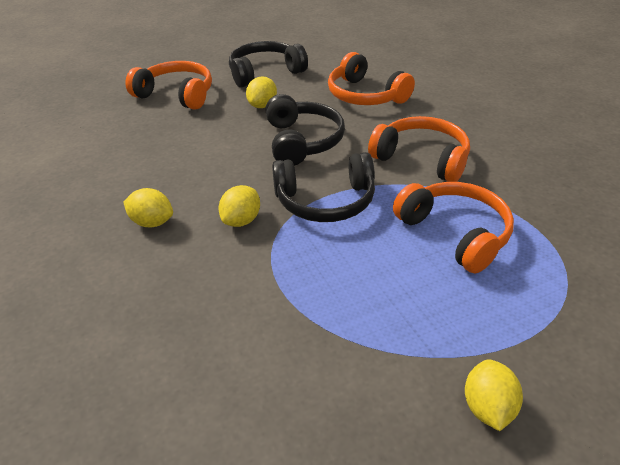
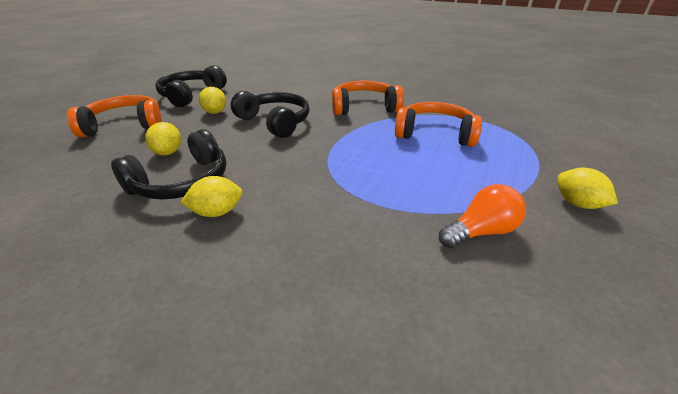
camera: 40 degrees left, 5 degrees down
yellow lemon [219,185,260,227] -> yellow lemon moved to [145,122,181,155]
black headphones [272,152,375,222] -> black headphones moved to [111,129,226,200]
orange headphones [328,52,415,105] -> none
none -> orange light bulb [439,184,526,248]

